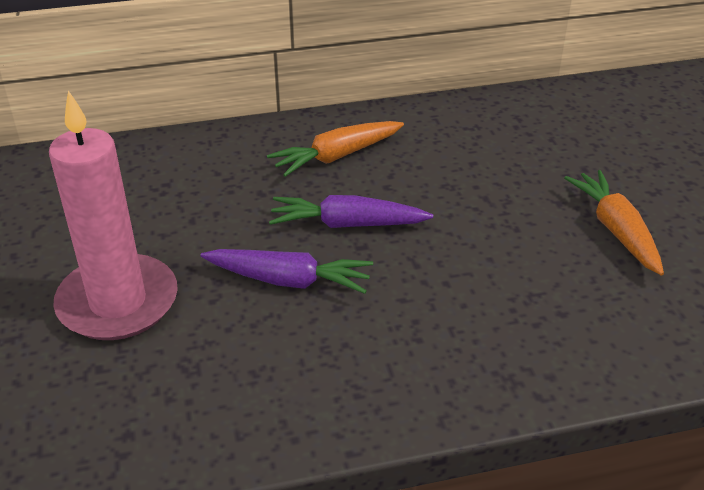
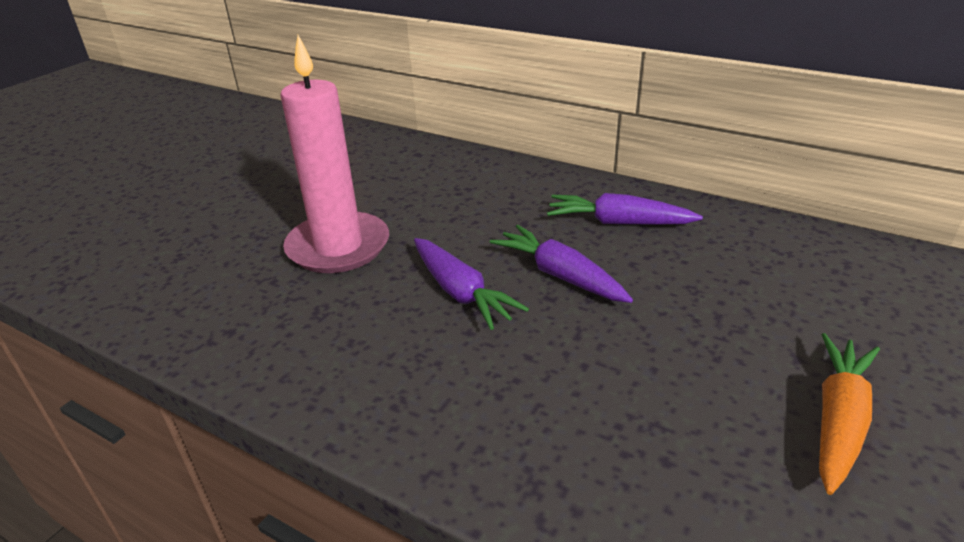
camera: 45 degrees right, 5 degrees down
orange carrot [267,121,404,177] -> purple carrot [547,193,703,225]

